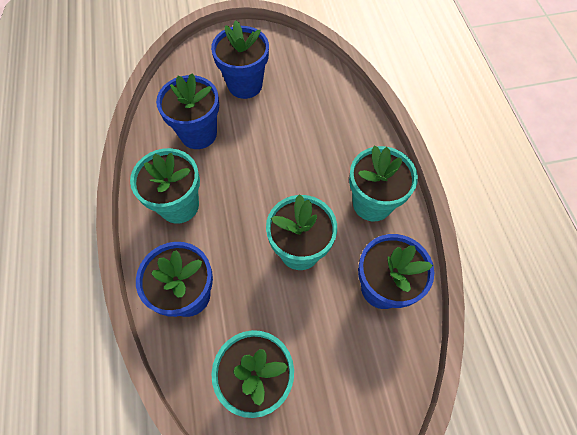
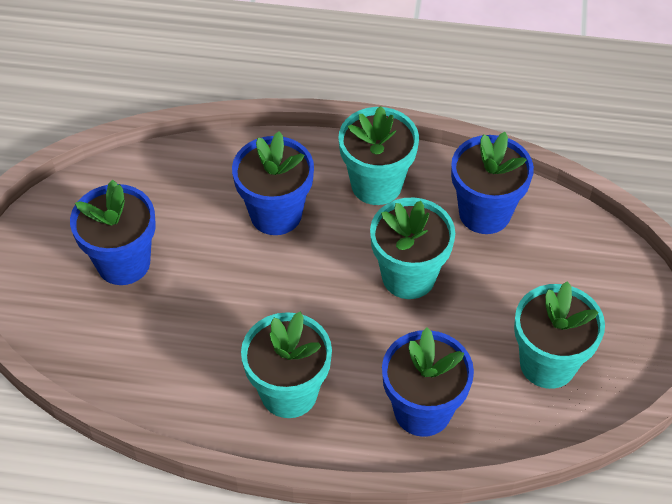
camera: 70 degrees left, 10 degrees down
blue flower pot [156,73,219,149] -> blue flower pot moved to [232,131,314,235]

